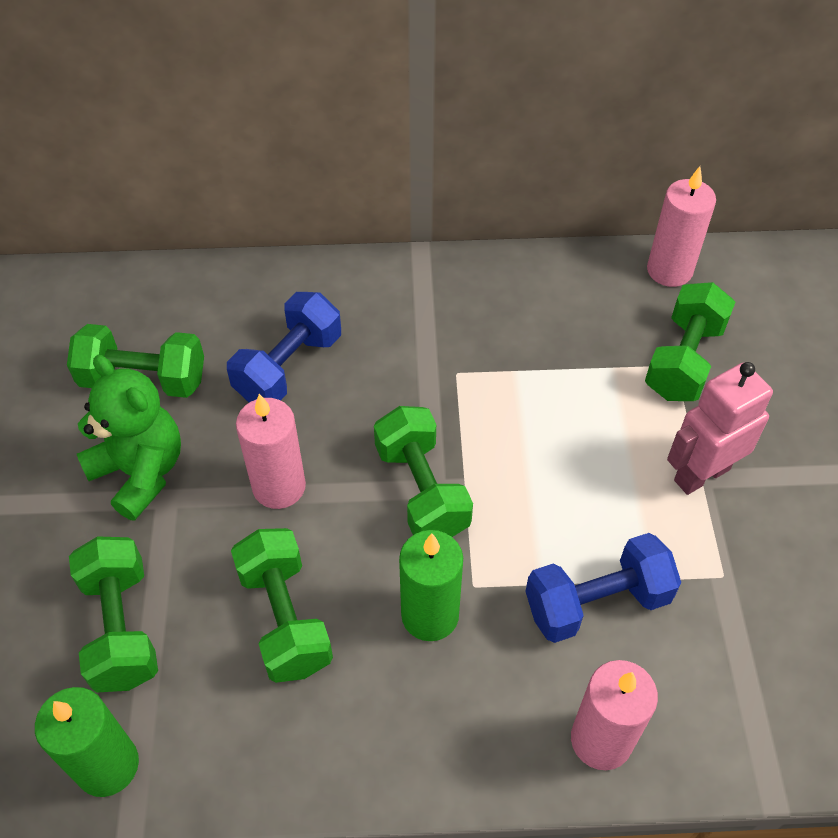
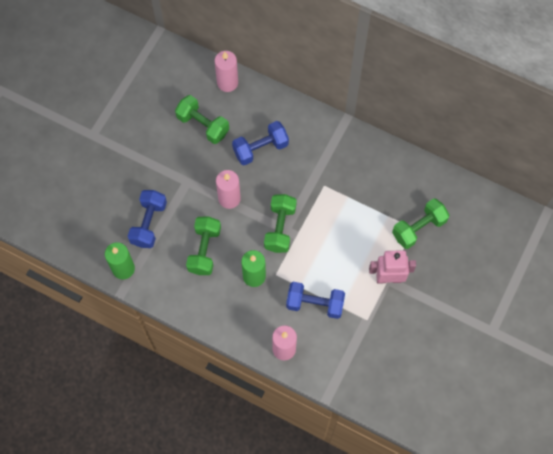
camera: 30 degrees right, 15 degrees up
green dumbbell [69,536,158,693] -> blue dumbbell [128,190,167,248]
green teddy bear [77,355,181,521] -> none
pink candle [647,166,716,287] -> pink candle moved to [215,51,238,92]

